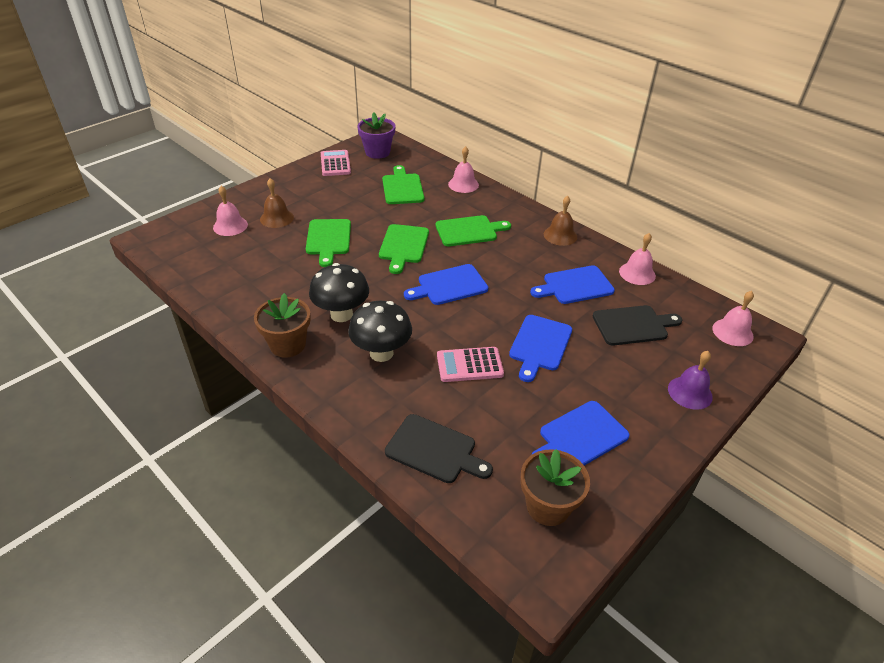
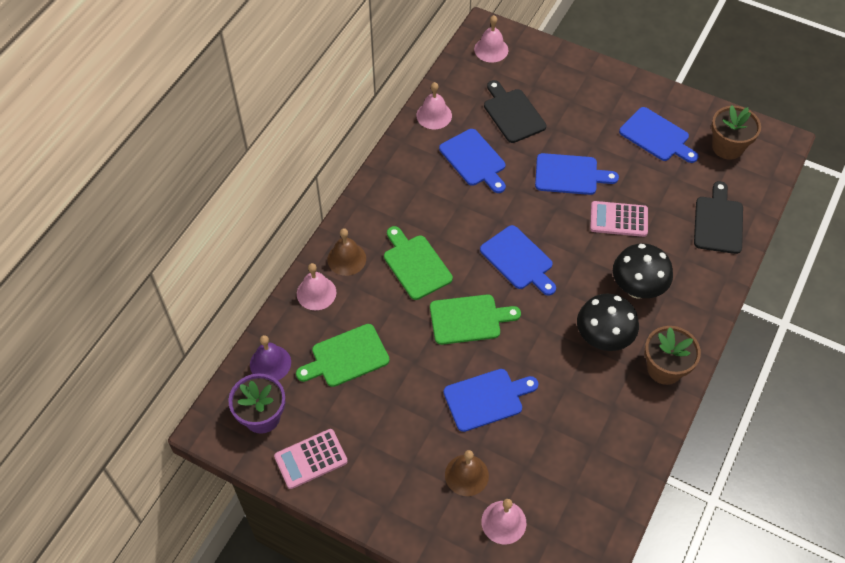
camera: 105 degrees left, 15 degrees up
green cutting board [306,219,351,267] -> blue cutting board [444,369,538,432]
pink calculator [437,347,504,382] -> pink calculator turned 120 degrees clockwise [590,201,648,237]
brown bell [544,196,577,246] -> brown bell moved to [327,228,366,276]
purple bell [668,351,713,410] -> purple bell moved to [250,335,291,380]

